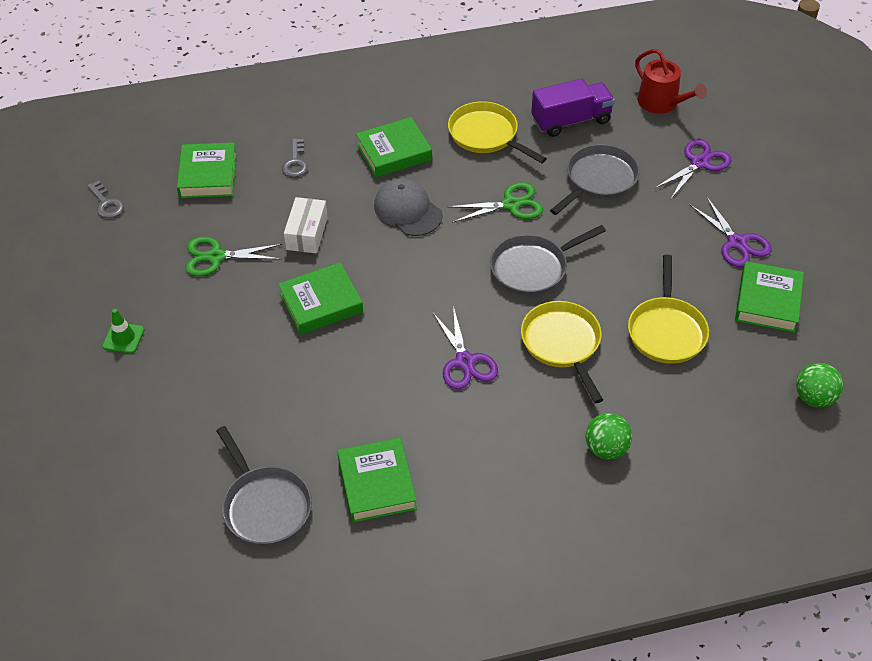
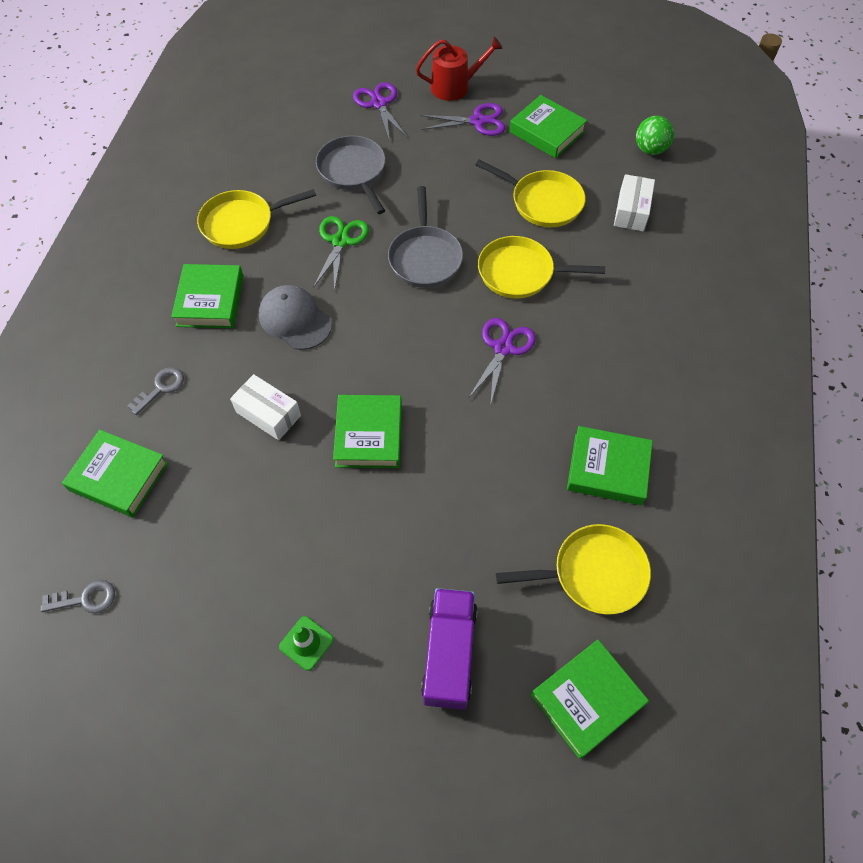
camera: 65 degrees left, 10 degrees up
green scissors [185,237,282,276] -> none
grey pan [217,426,312,546] -> yellow pan [496,524,651,615]
grey key [282,138,308,177] -> grey key turned 75 degrees counterclockwise [127,367,184,415]
grey cap [374,178,443,236] -> grey cap turned 60 degrees clockwise [259,285,332,350]
purple scissors [432,306,498,389] -> purple scissors turned 75 degrees counterclockwise [469,318,536,406]
purple truck [531,78,615,137] -> purple truck moved to [421,588,478,710]
green ball [585,413,632,459] -> none
red watering can [635,49,707,114] -> red watering can moved to [416,37,503,101]
none -> green book [531,640,649,759]
none -> white box [614,174,655,231]

